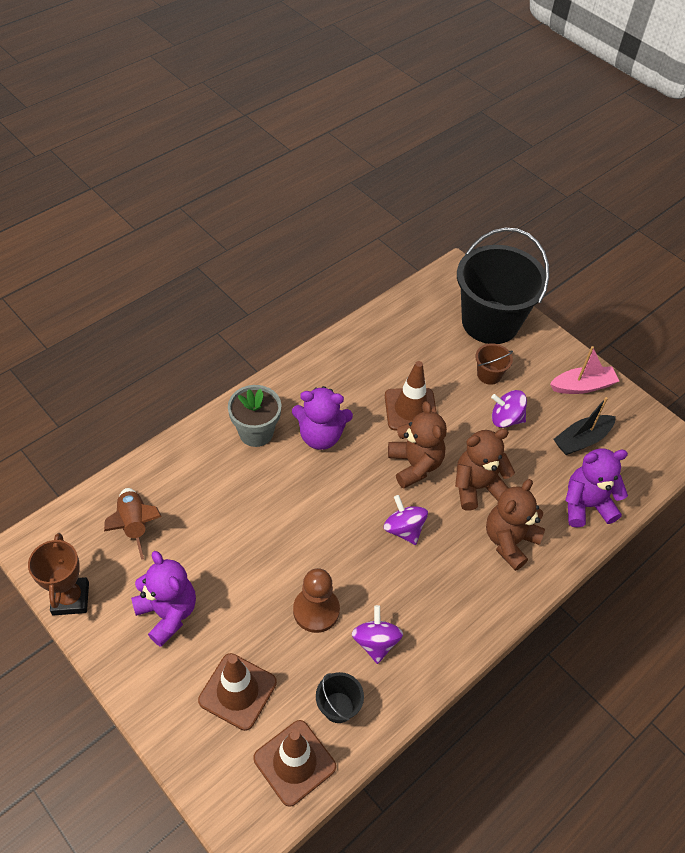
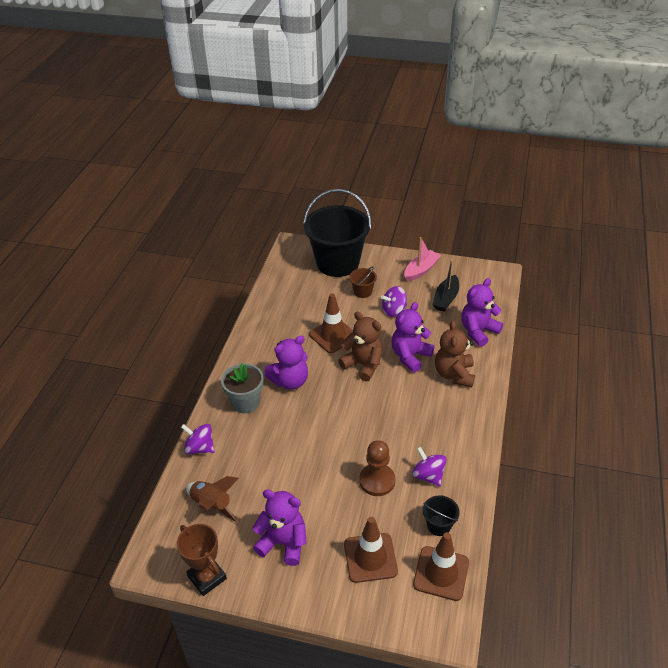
camera: 30 degrees left, 10 degrees down
purple spinning top [383,495,428,545] -> purple spinning top moved to [181,424,215,454]
brown teddy bear [455,429,515,510] -> purple teddy bear [391,302,435,372]

